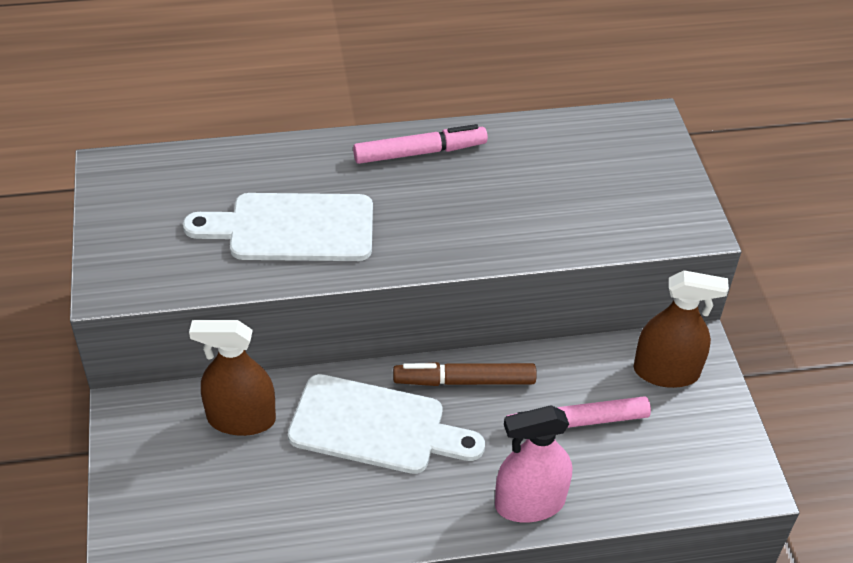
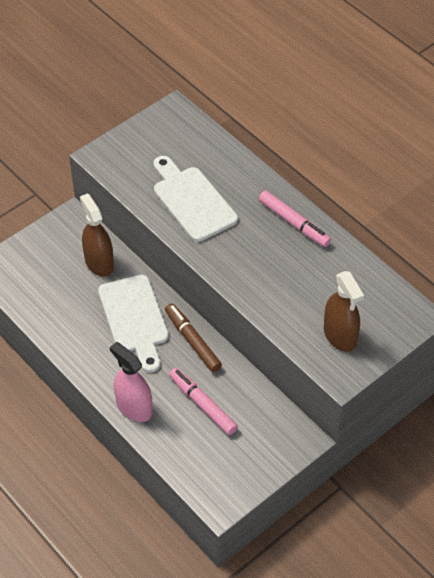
camera: 60 degrees right, 5 degrees up
brown spray bottle [634,270,729,388] -> brown spray bottle moved to [324,271,364,352]

